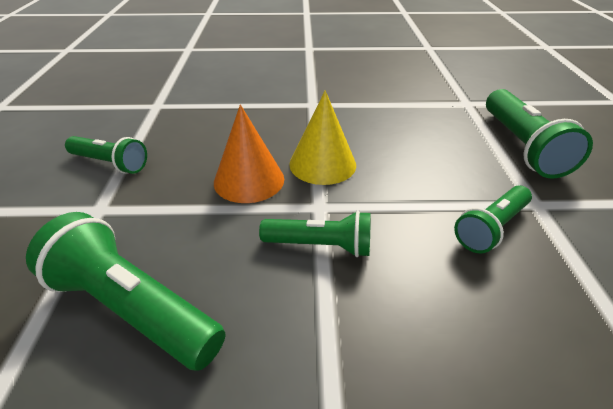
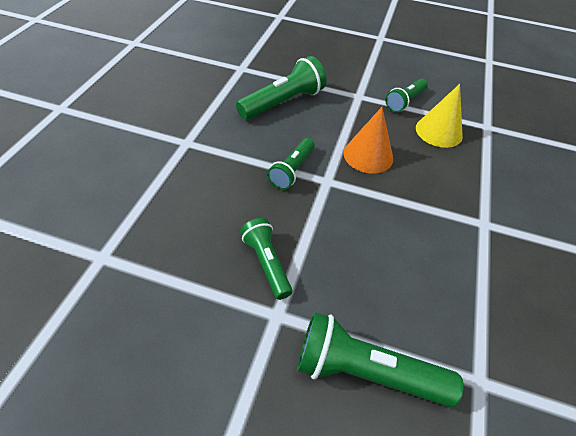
camera: 105 degrees right, 10 degrees up
yellow cone [289,90,356,185] -> yellow cone moved to [416,84,463,148]

